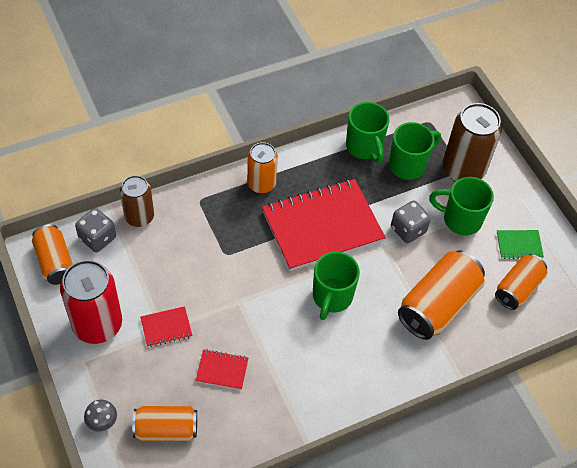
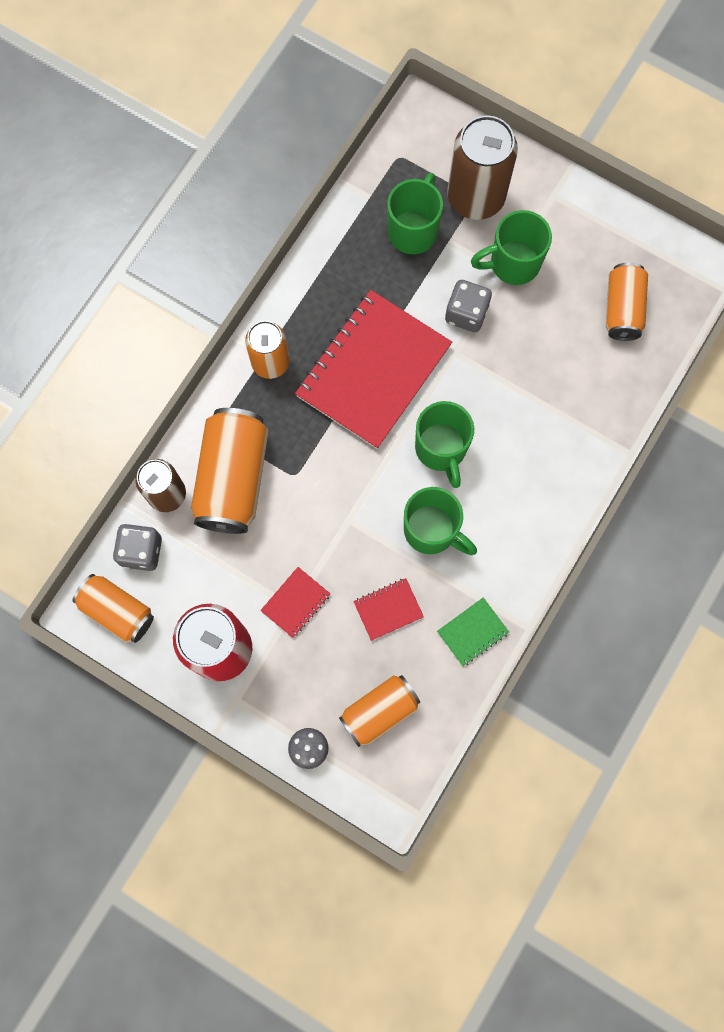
camera: 30 degrees left, 20 degrees up
green mug [346,102,390,163] -> green mug moved to [404,487,477,555]
orange can [398,250,485,340] -> orange can moved to [191,408,269,534]
green notebook [497,230,544,259] -> green notebook moved to [437,597,509,666]

